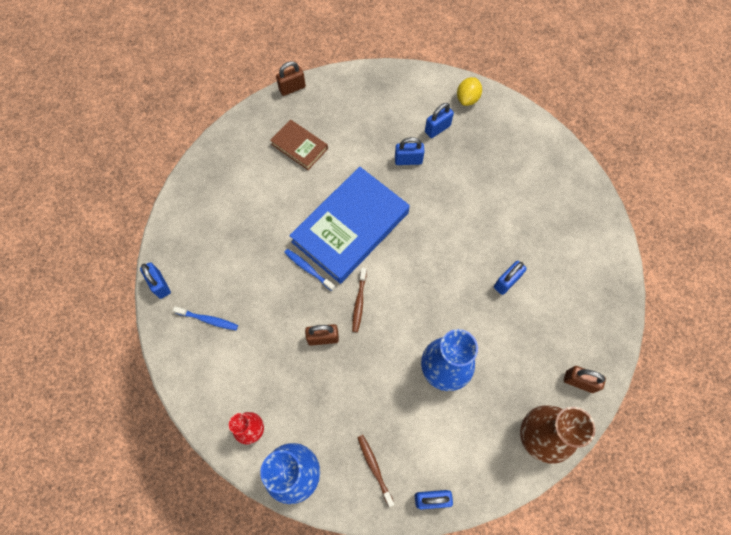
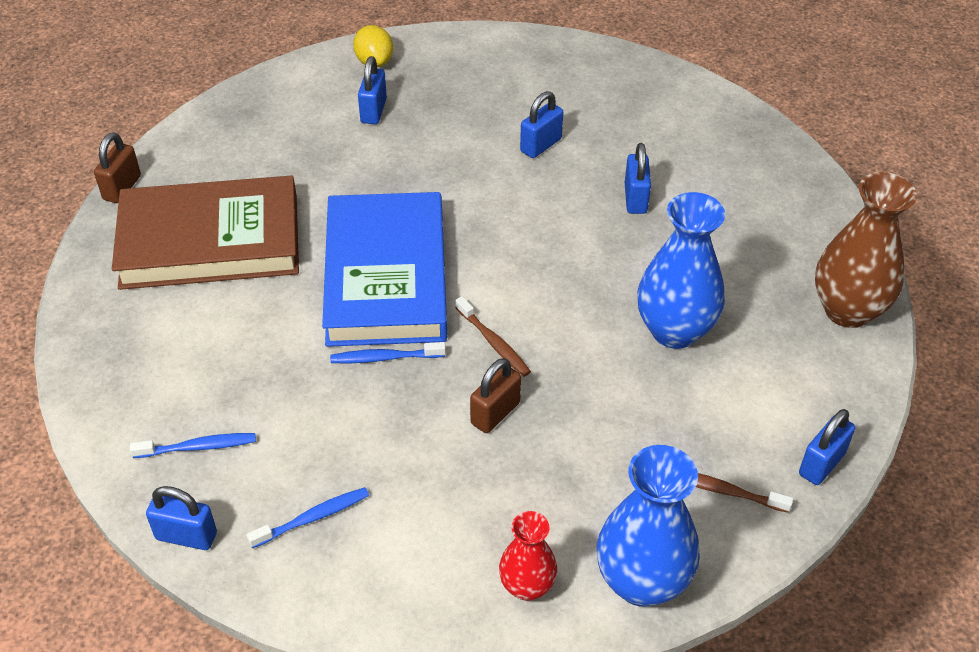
camera: 45 degrees left, 20 degrees down
brown book [270,120,328,170] -> brown book [112,176,299,290], size x2.00
blue padlock [395,137,425,165] -> blue padlock moved to [520,91,563,158]
brown padlock [564,366,606,393] -> none
none -> blue toothbrush [130,433,256,458]

